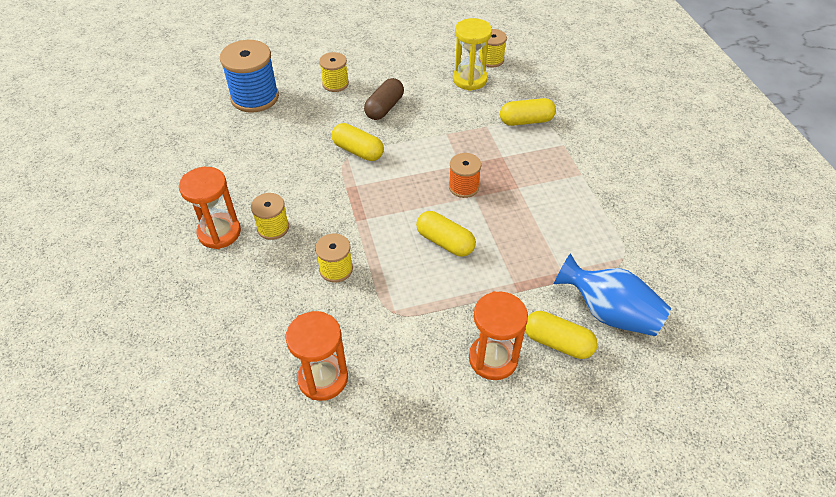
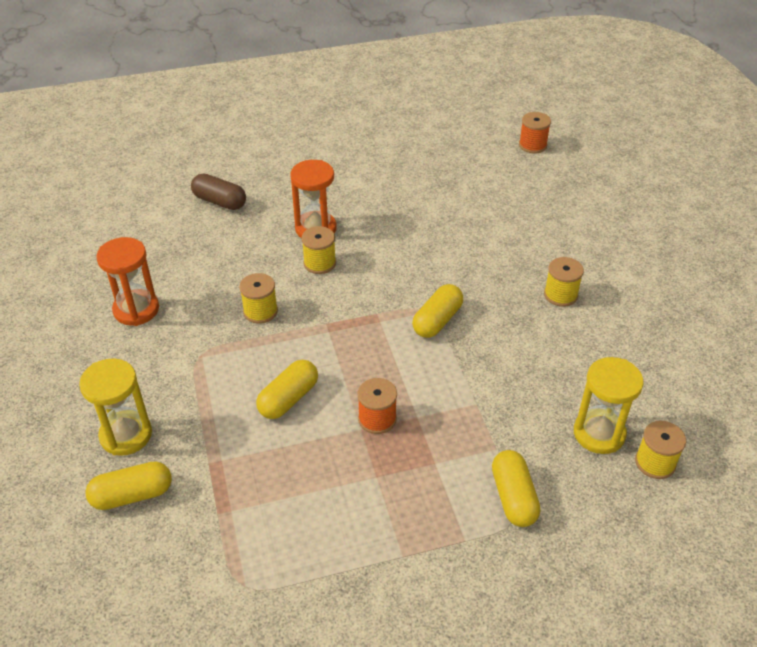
camera: 90 degrees right, 5 degrees down
blue spool [220,40,279,113] -> none
brown capsule [364,78,404,120] -> brown capsule moved to [191,173,246,210]
orange hourglass [469,291,528,380] -> yellow hourglass [79,359,152,456]
yellow capsule [525,311,598,359] -> yellow capsule turned 45 degrees clockwise [85,461,172,510]
blue vase [554,253,671,336] -> none
none -> orange spool [519,112,551,154]

